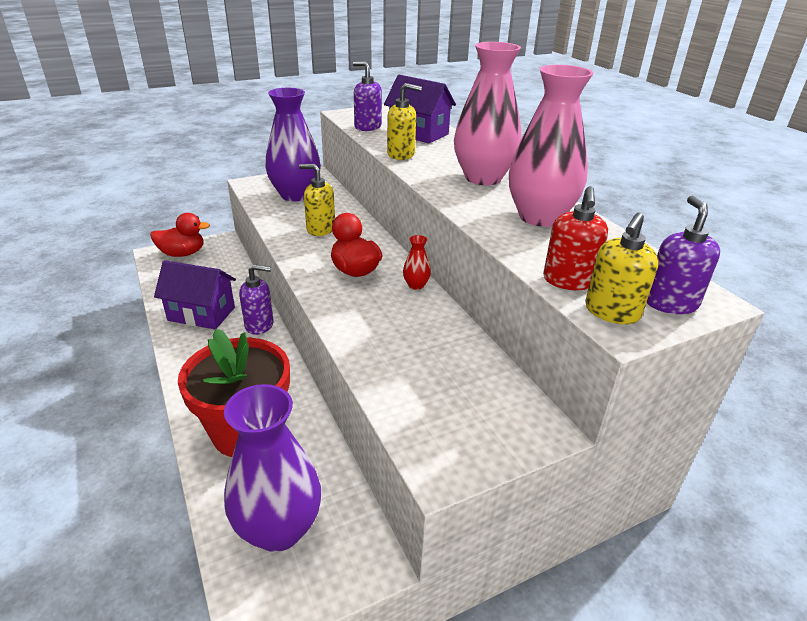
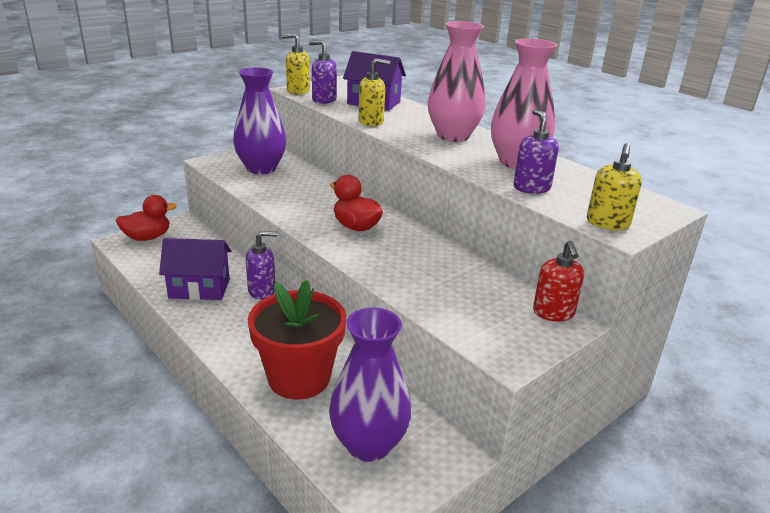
camera: 15 degrees left, 5 degrees down
yellow soap dispenser [299,164,335,236] -> yellow soap dispenser moved to [282,33,310,95]
red vase [403,235,431,290] -> none
red soap dispenser [543,186,608,290] -> red soap dispenser moved to [533,241,584,321]
purple soap dispenser [646,196,720,314] -> purple soap dispenser moved to [513,109,559,194]

